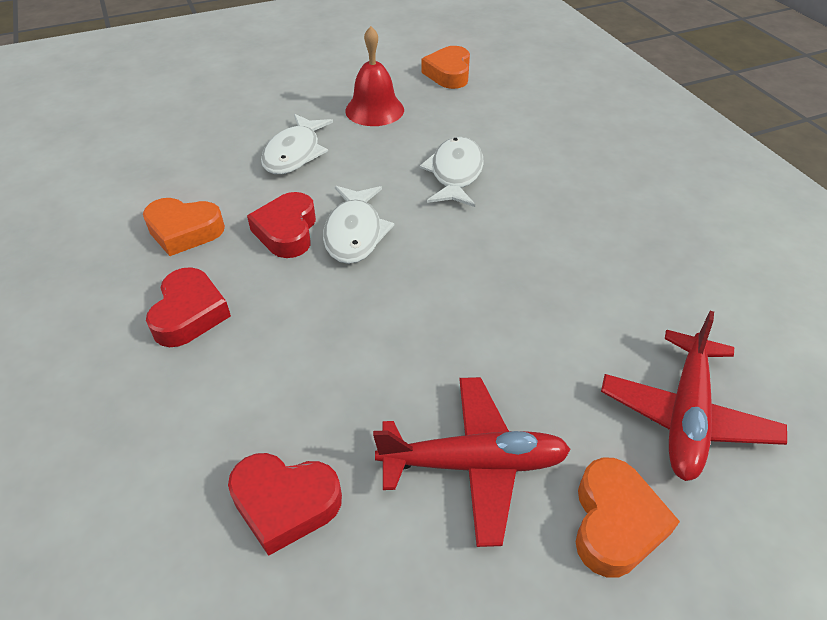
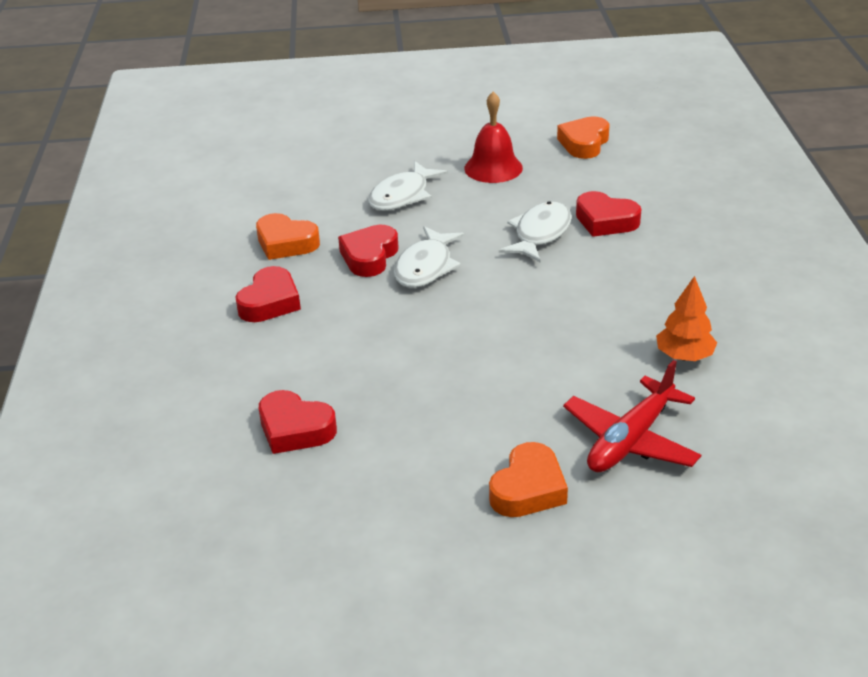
camera: 20 degrees right, 10 degrees down
red plane [373,377,571,547] -> none
none -> red heart [576,191,642,237]
none -> orange tree [656,276,717,361]

